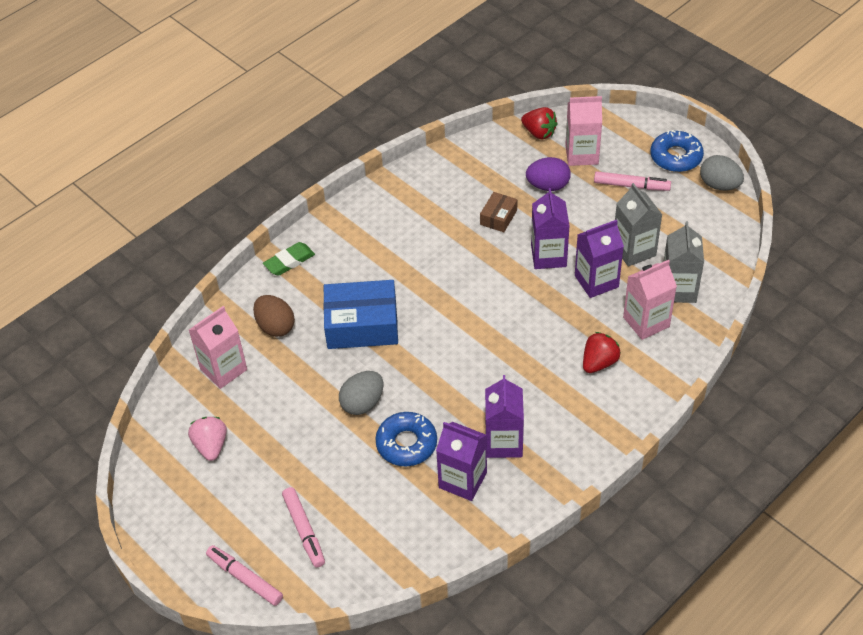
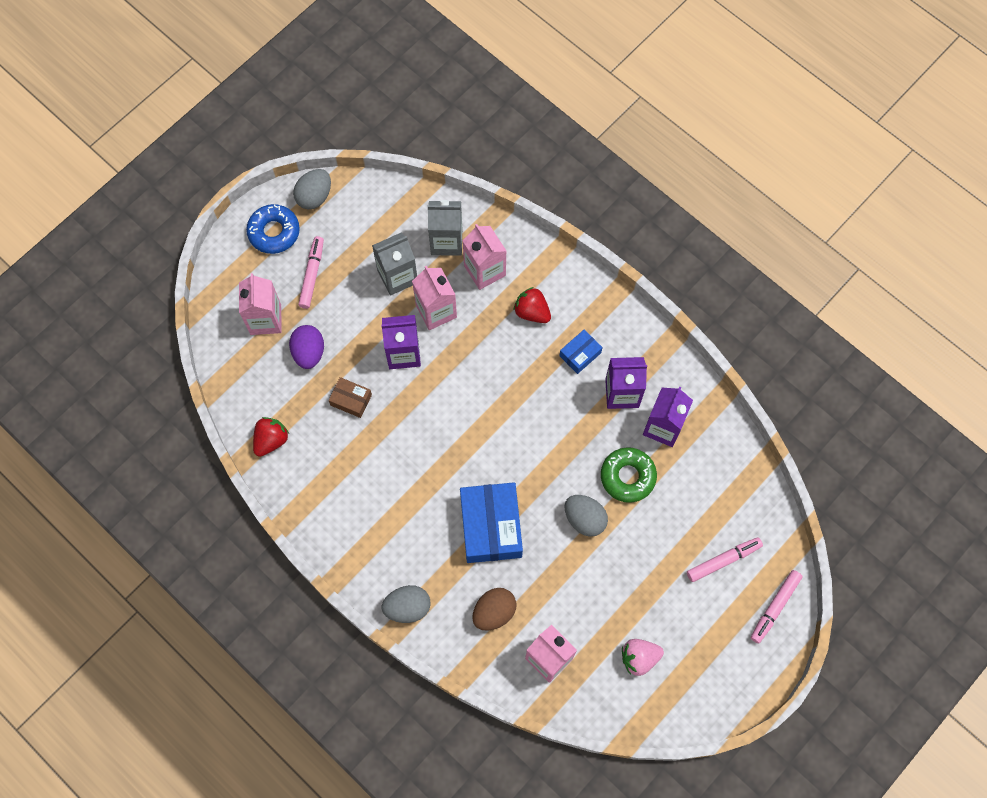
camera: 95 degrees left, 20 degrees up
green eraser [263,242,315,276] -> grey egg [382,585,431,623]
blue donut [375,412,437,467] -> green donut [601,447,657,503]
red strawberry [521,107,558,139] -> red strawberry moved to [253,417,289,457]
purple carton [575,220,624,298] -> pink carton [412,266,457,330]
none -> blue box [559,329,603,374]

